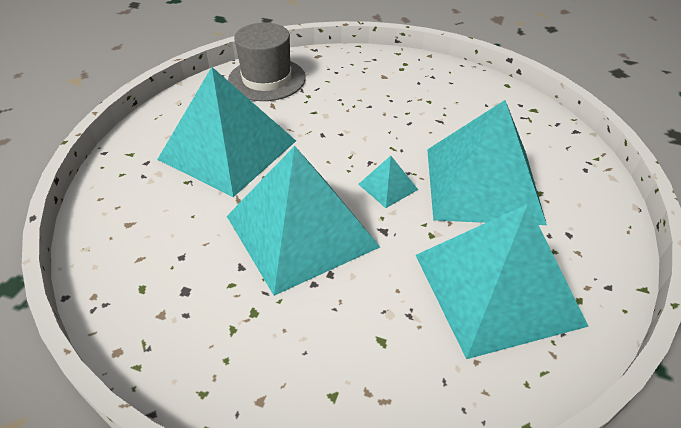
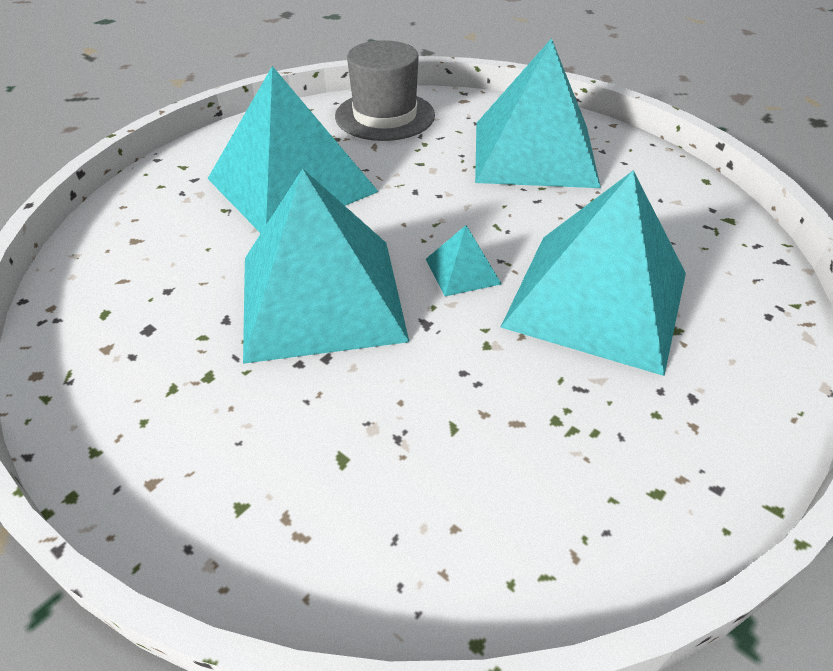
camera: 20 degrees right, 0 degrees up
turquoise pyramid [416,204,589,359] -> turquoise pyramid moved to [475,38,601,188]

